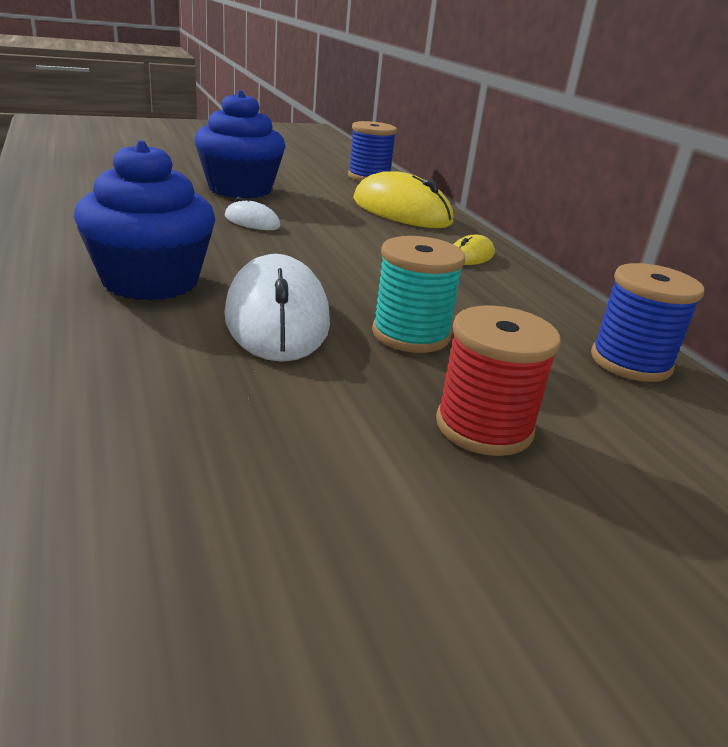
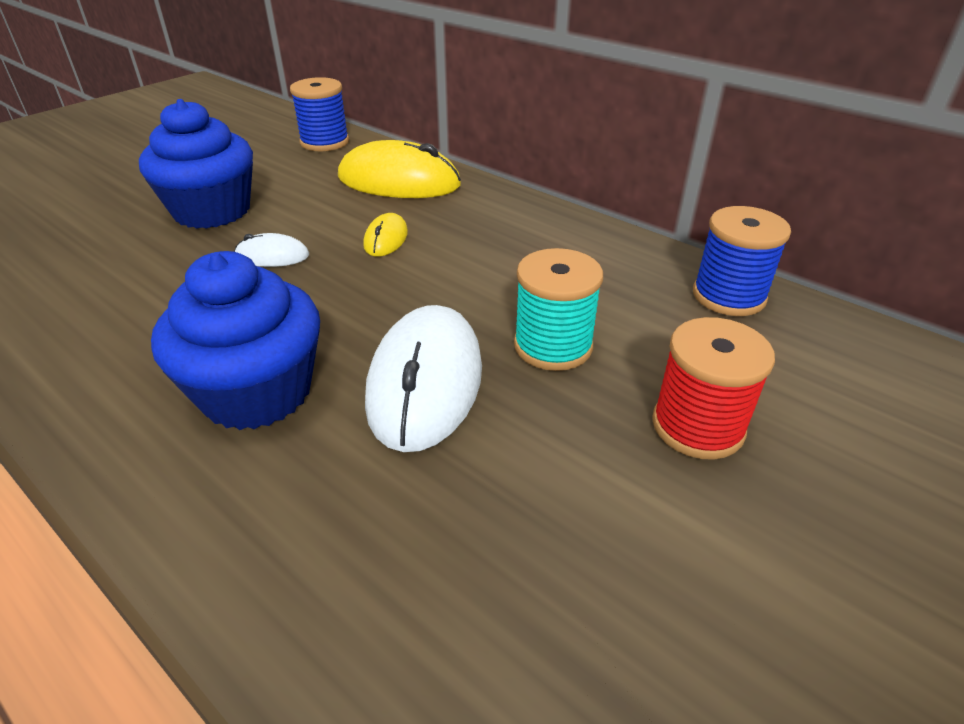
camera: 25 degrees left, 10 degrees up
white mouse [224,254,330,362] -> white mouse turned 45 degrees clockwise [365,305,482,452]
yellow mouse [453,235,495,265] -> yellow mouse moved to [363,213,408,257]

